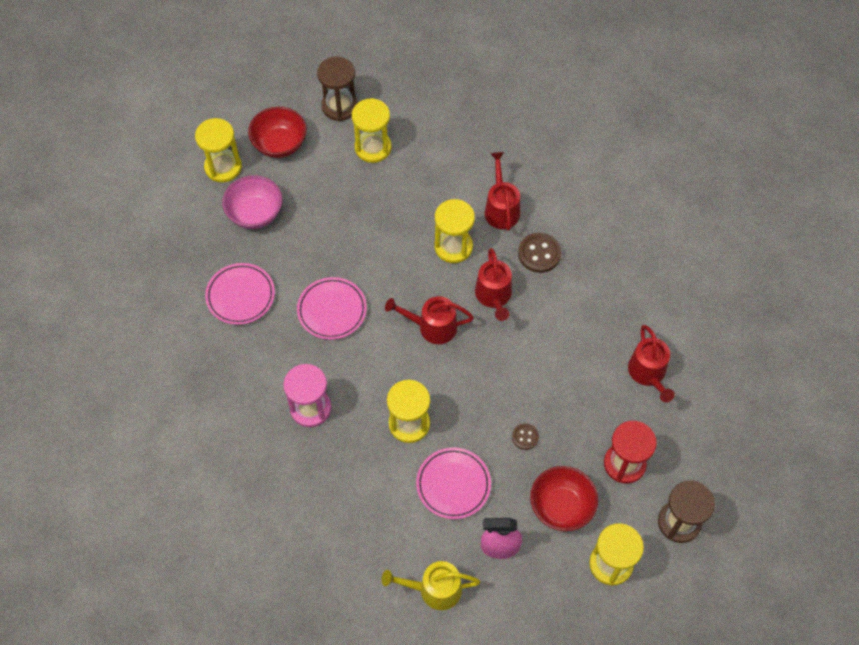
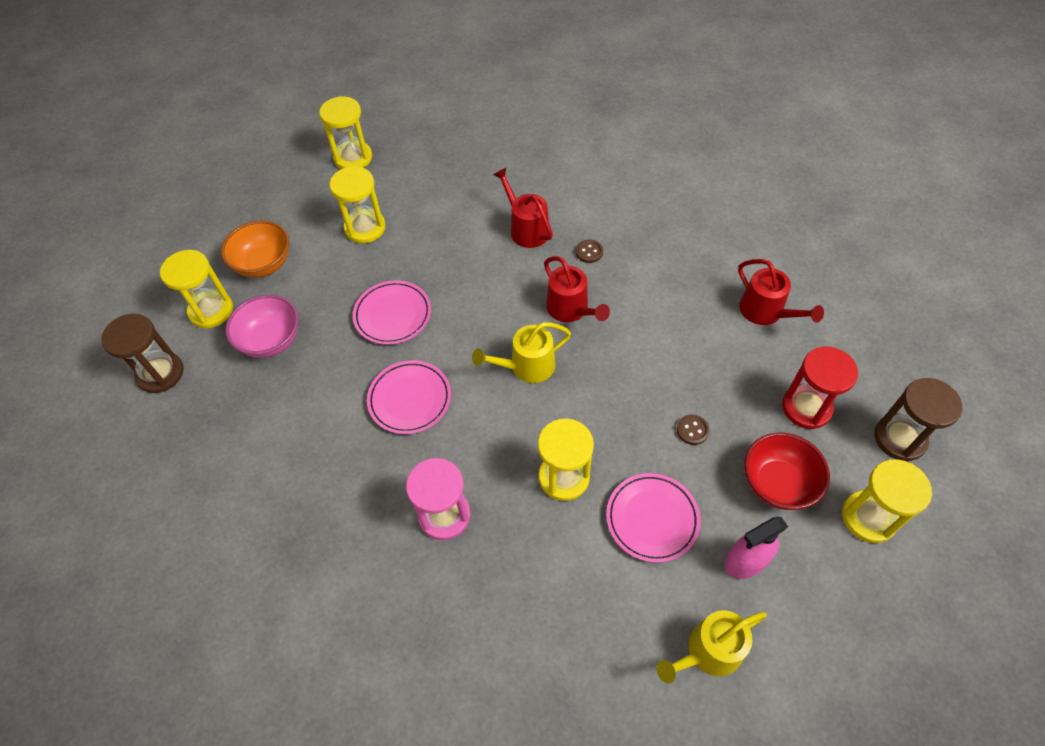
camera: 25 degrees left, 5 degrees down
pink plate [205,263,275,325] -> pink plate moved to [353,280,431,345]
red bowl [248,107,307,158] -> orange bowl [221,220,289,278]
brown hourglass [317,57,358,121] -> brown hourglass moved to [101,314,184,393]
red watering can [385,296,474,344] -> yellow watering can [472,322,571,383]
yellow hourglass [434,199,475,263] -> yellow hourglass moved to [319,96,372,169]
brown button [518,233,562,273] -> brown button [576,240,603,263], size x0.58

